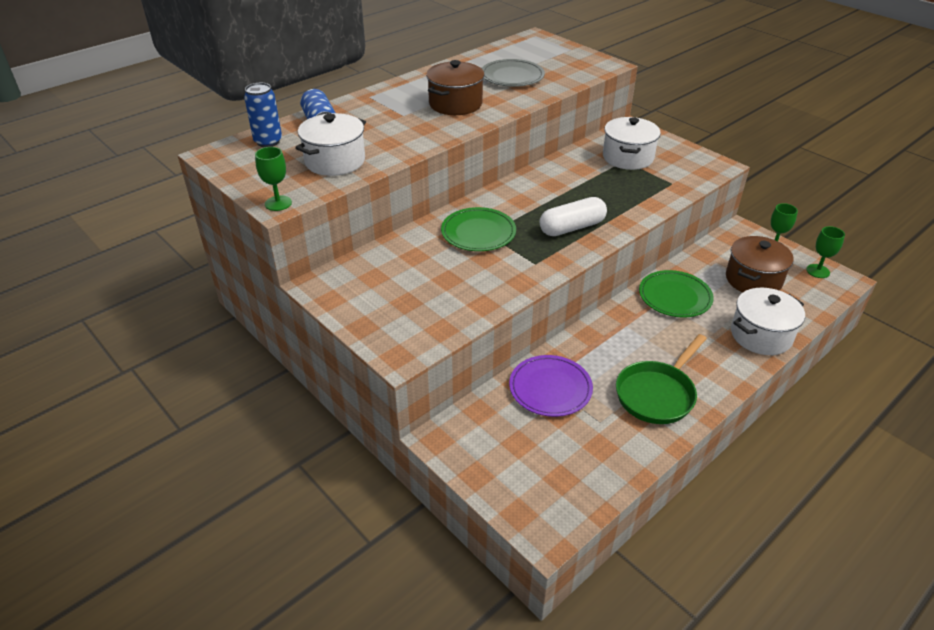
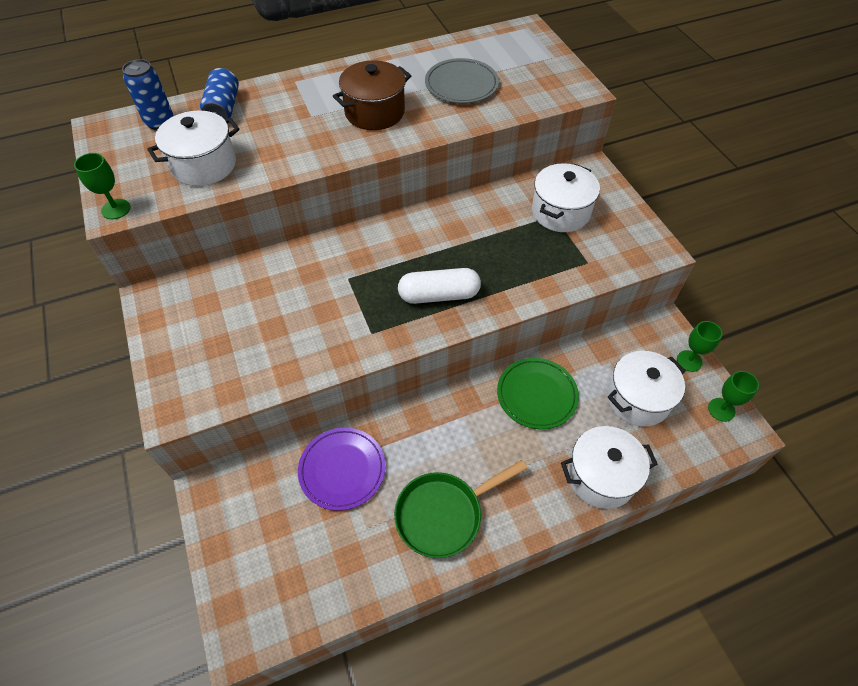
camera: 20 degrees right, 15 degrees up
green plate [441,207,516,251] -> none
brown pot [726,236,794,293] -> white pot [607,351,686,427]

